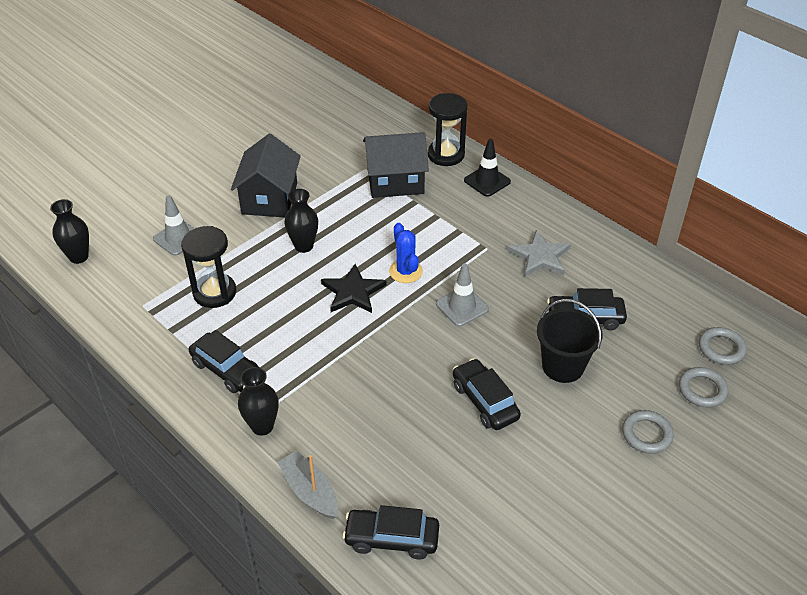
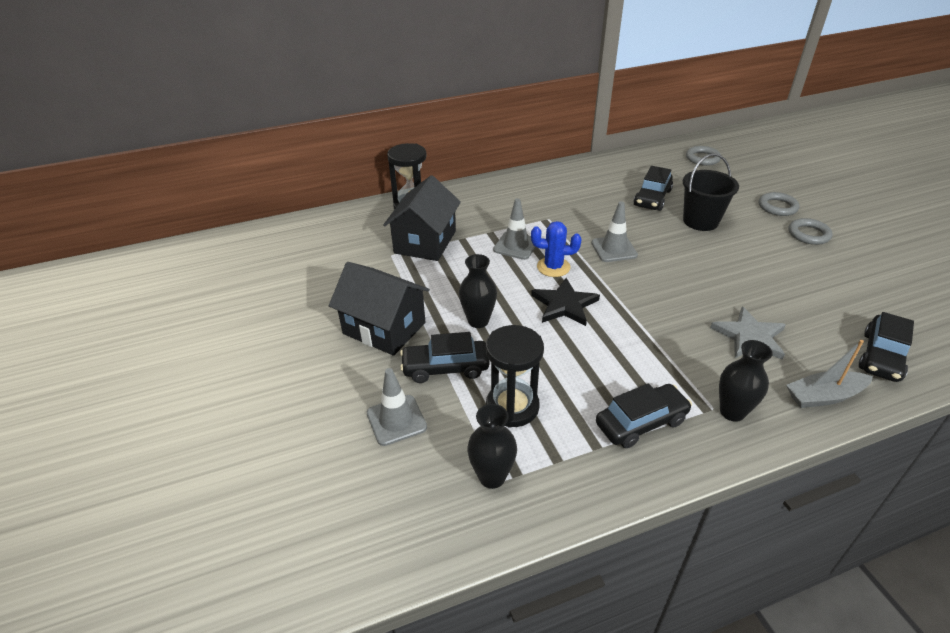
camera: 65 degrees left, 5 degrees down
black vase [50,199,89,264] -> black vase moved to [467,404,517,489]
black car [453,358,521,430] -> black car moved to [400,332,489,383]
black traffic cone [464,139,511,197] -> none
grey star [507,230,571,277] -> grey star moved to [710,307,786,360]
grey ring [679,367,729,408] -> grey ring moved to [788,218,833,245]
none -> grey traffic cone [493,198,536,260]

